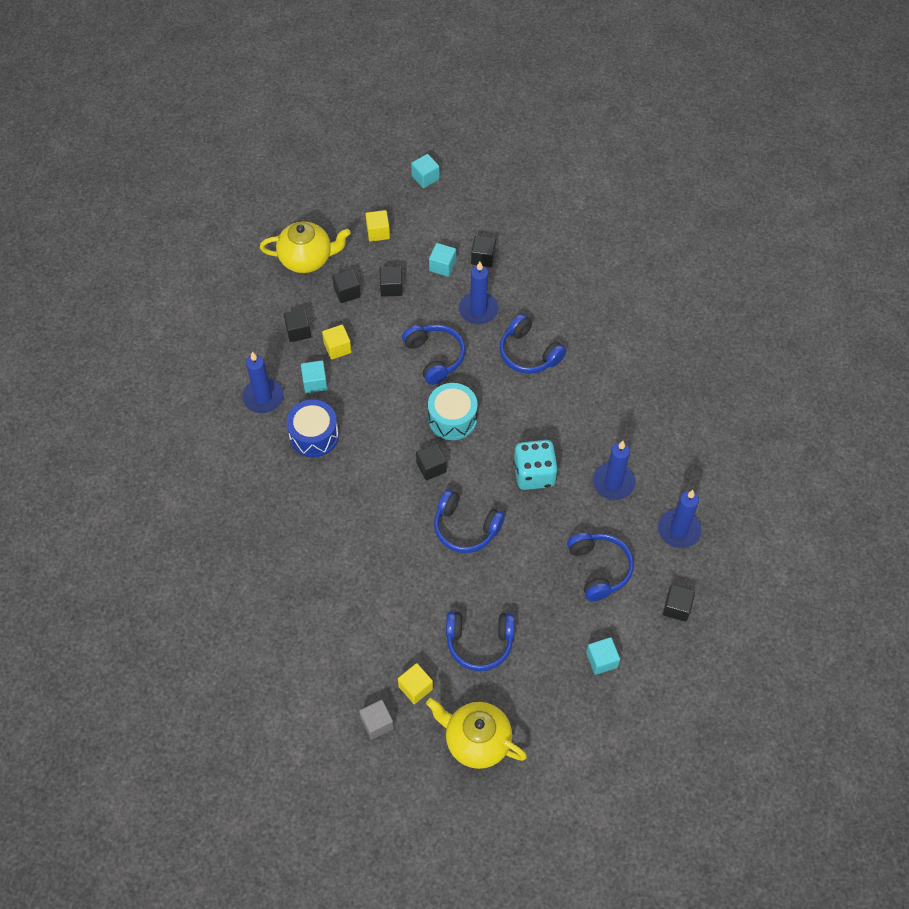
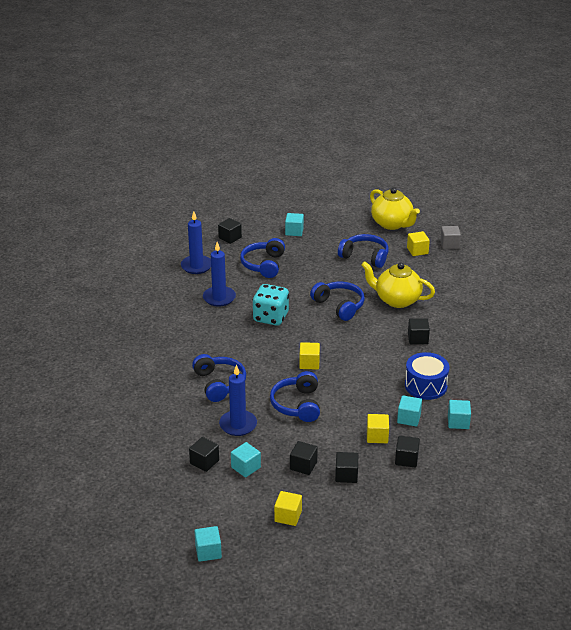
camera: 155 degrees left, 25 degrees down
blue candle [242,352,284,413] -> turquoise cube [448,400,471,429]
yellow teapot [260,222,351,273] -> yellow teapot moved to [361,261,435,308]
black cube [416,444,447,481] -> black cube moved to [408,318,430,344]
turquoise drum [428,383,477,440] -> yellow cube [299,342,320,369]

